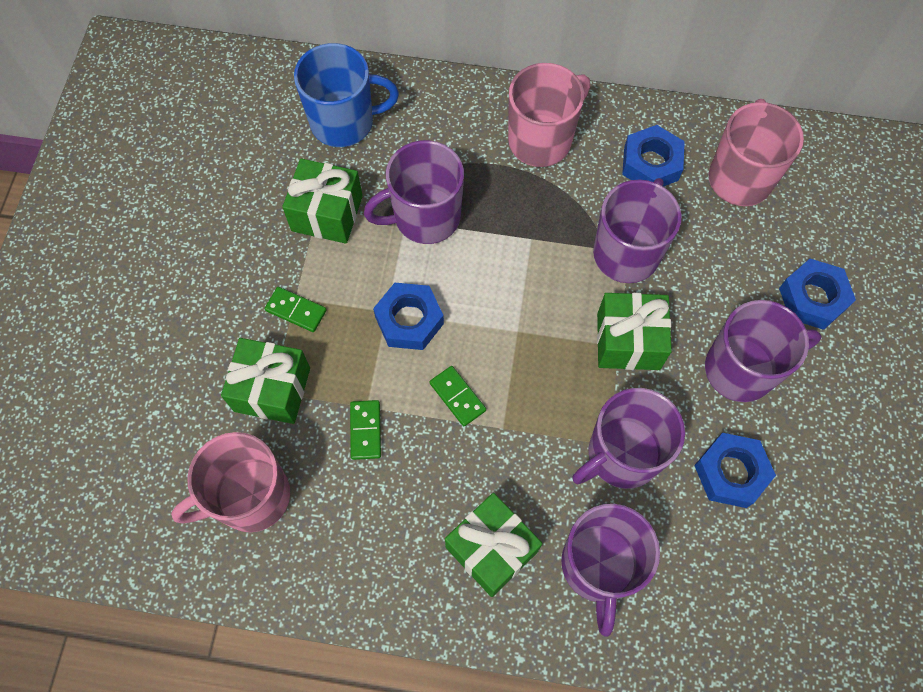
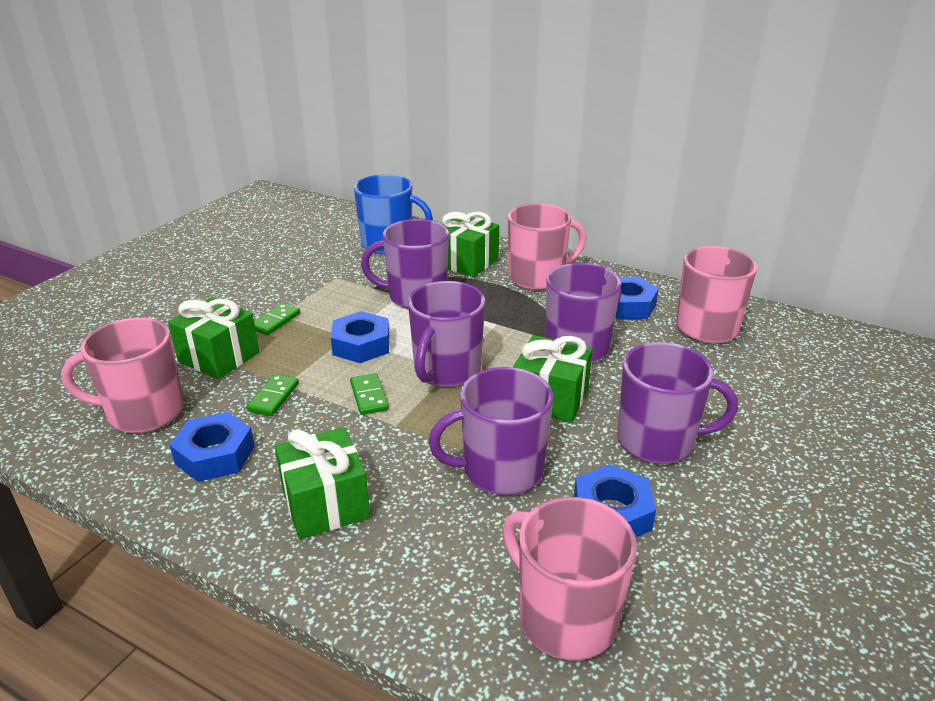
camera: 20 degrees right, 35 degrees down
green domino [265,287,327,332] -> green domino turned 75 degrees clockwise [254,303,300,335]
green gift [282,158,363,244] -> green gift moved to [442,212,499,277]
purple mug [561,504,660,637] -> purple mug moved to [408,281,485,387]
blue nut [779,259,856,330] -> blue nut moved to [170,412,255,482]
none -> pink mug [502,497,637,661]

